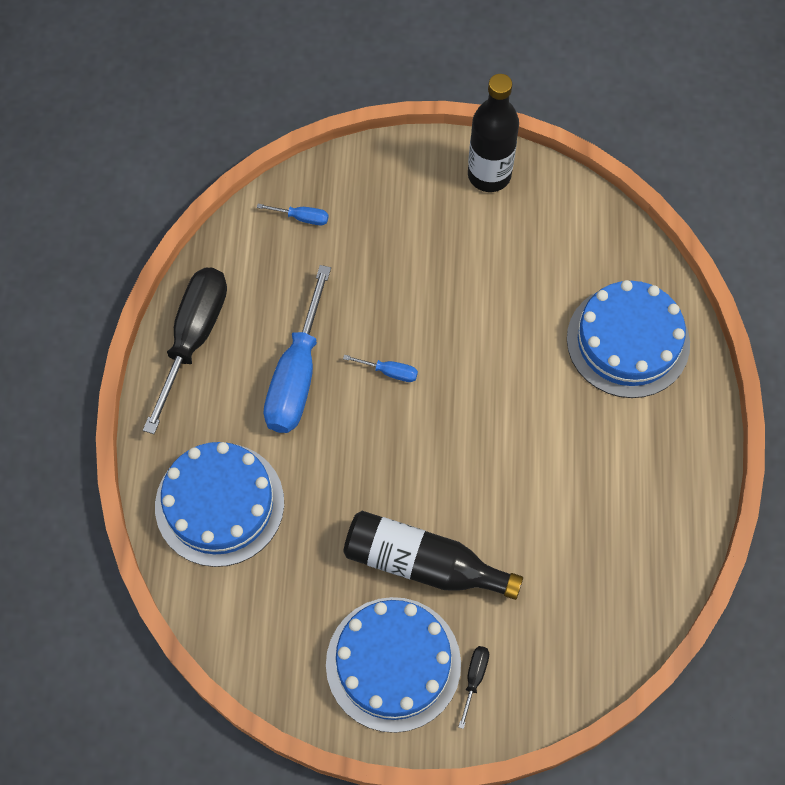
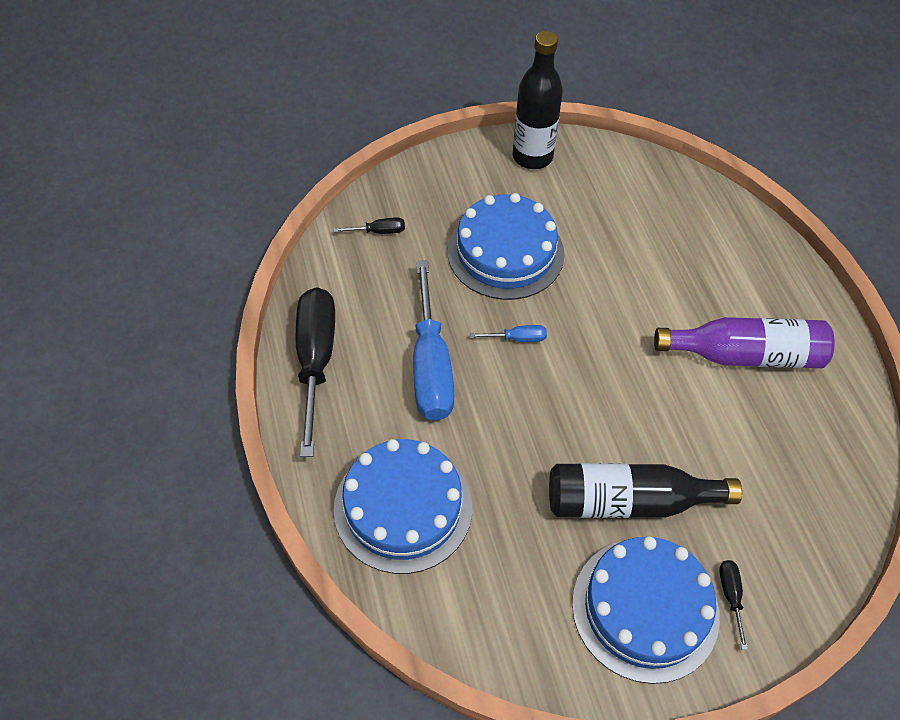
camera: 20 degrees left, 10 degrees down
blue screwdriver [257,204,329,225] -> black screwdriver [334,217,405,234]
blue cake [567,280,690,398] -> blue cake moved to [448,193,565,300]
none -> purple bottle [654,317,835,368]

